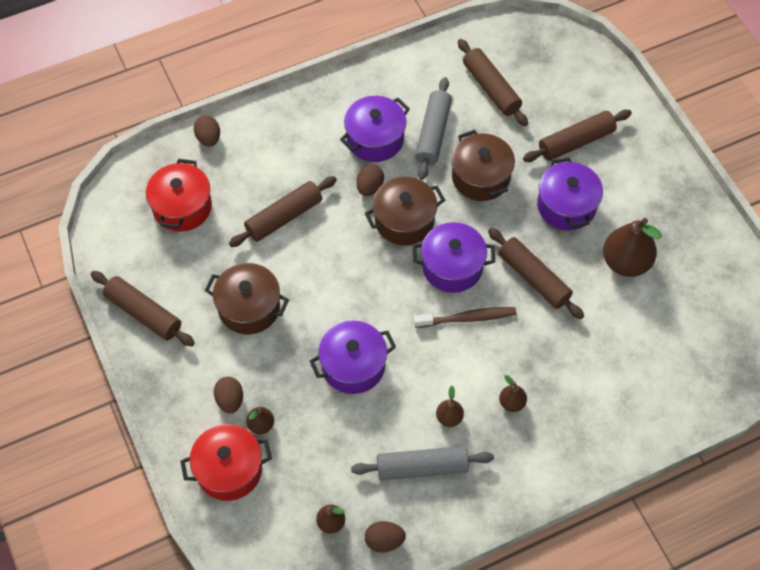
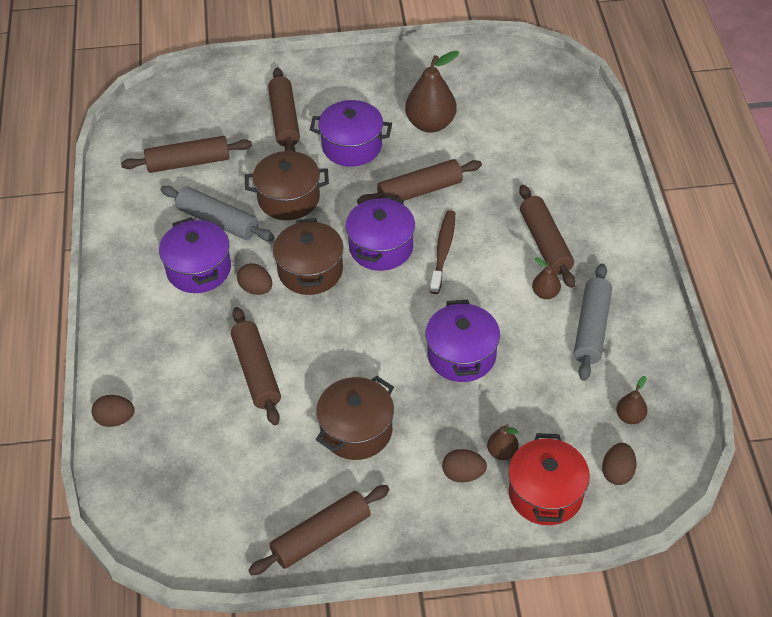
camera: 70 degrees left, 10 degrees down
red pot [146,159,212,232] -> none
brown egg [365,521,406,552] -> brown egg moved to [602,443,636,485]
brown pear [499,375,527,412] -> brown rolling pin [519,185,576,288]

